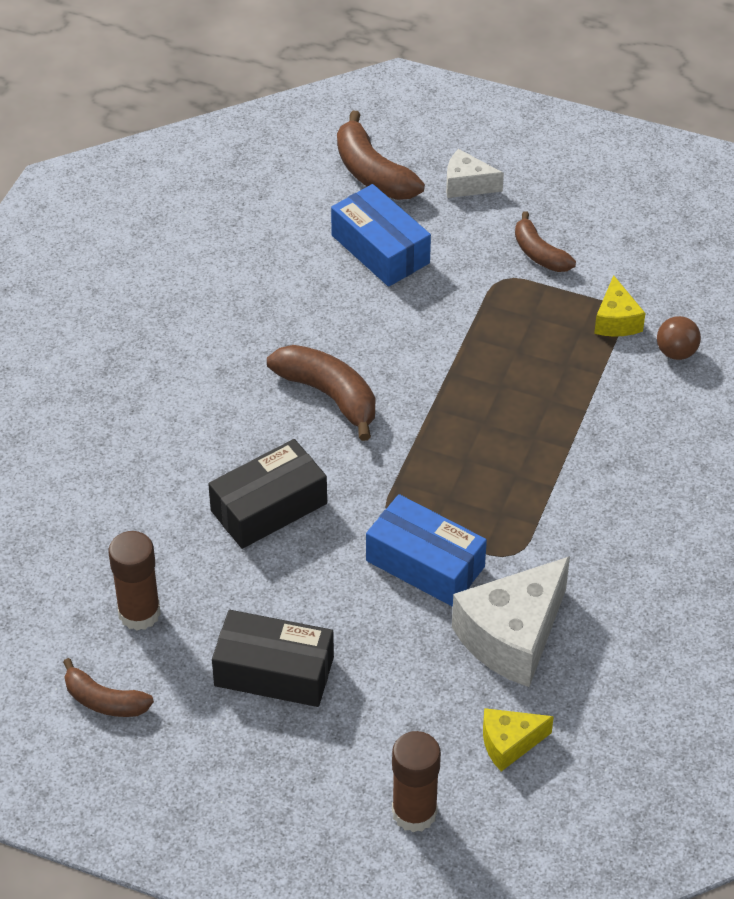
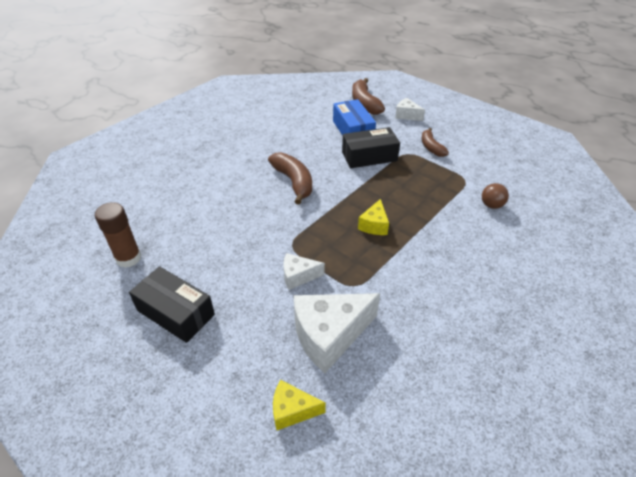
camera: 20 degrees right, 5 degrees down
brown banana [63,658,154,717] -> none
black box [208,439,327,549] -> black box moved to [342,127,400,168]
blue box [366,494,487,607] -> white cheese [283,253,325,290]
brown glue stick [392,731,441,833] -> none
yellow cheese [594,275,645,337] -> yellow cheese moved to [358,199,389,235]

